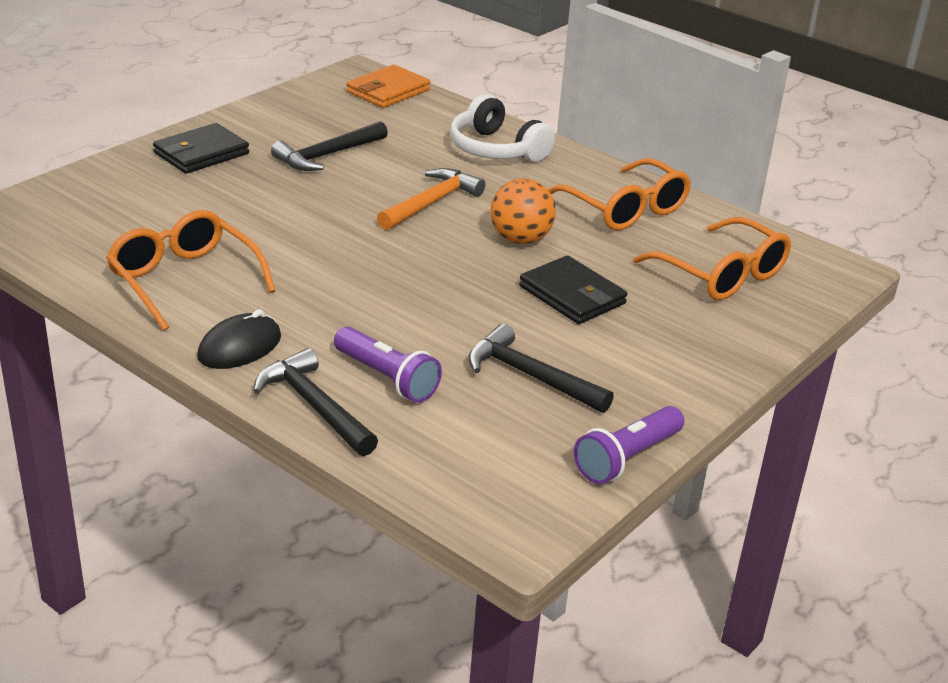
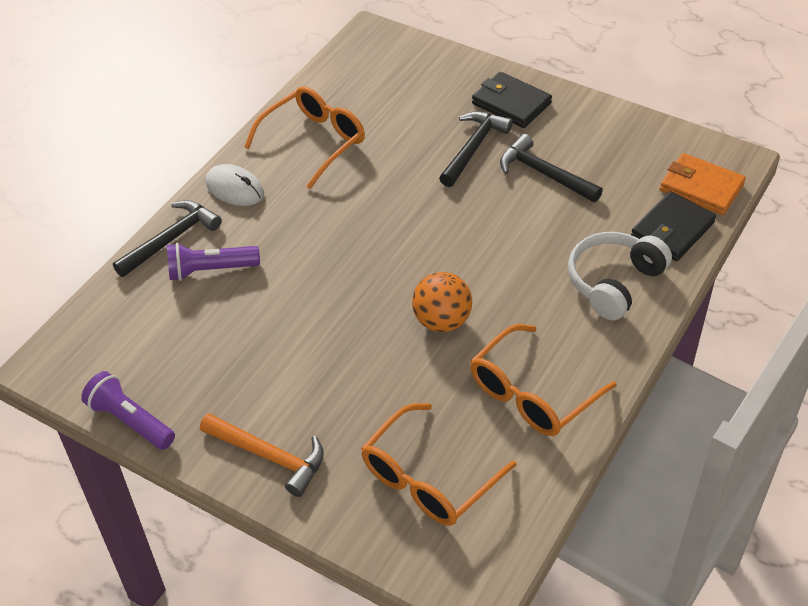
camera: 85 degrees right, 15 degrees up
black mouse [197,309,281,369] -> white mouse [206,164,264,206]
purple flashlight [334,327,442,403] -> purple flashlight turned 45 degrees clockwise [167,243,260,281]
orange hammer [377,168,485,230] -> orange hammer moved to [200,413,324,497]
black hammer [468,324,614,413] -> black hammer moved to [439,111,513,187]
black wallet [519,255,627,324] -> black wallet moved to [631,191,716,261]

